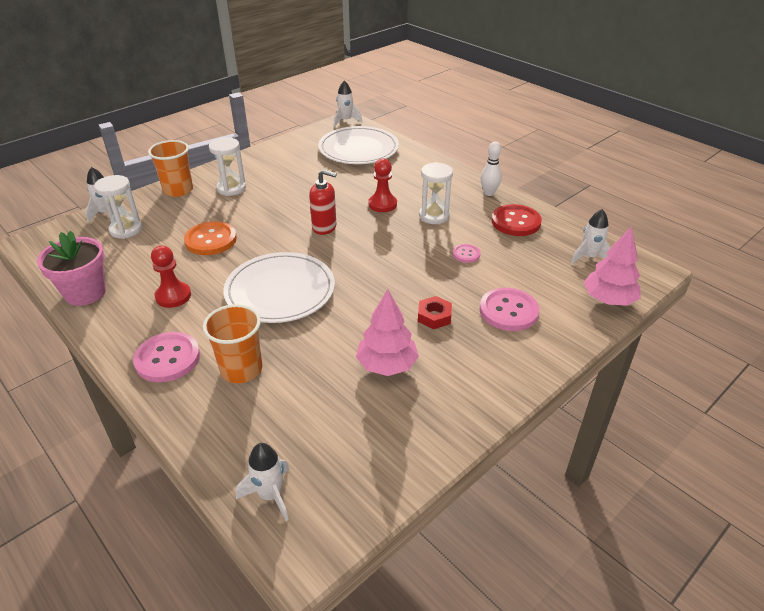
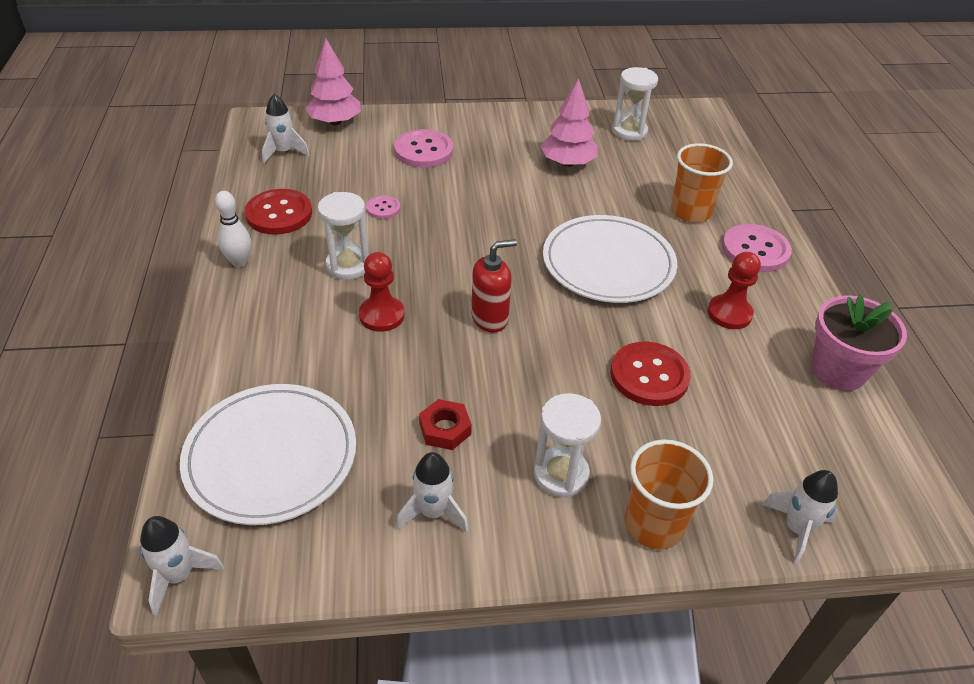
camera: 145 degrees left, 5 degrees up
white hourglass [94,175,142,239] -> white hourglass moved to [612,67,658,141]
orange button [184,221,237,255] -> red button [610,342,691,406]
white rocket [236,443,289,521] -> white rocket moved to [396,452,468,533]
red soap dispenser [309,170,337,235] -> red soap dispenser turned 105 degrees clockwise [471,239,517,332]
red nut [418,296,452,329] -> red nut moved to [419,399,472,450]

